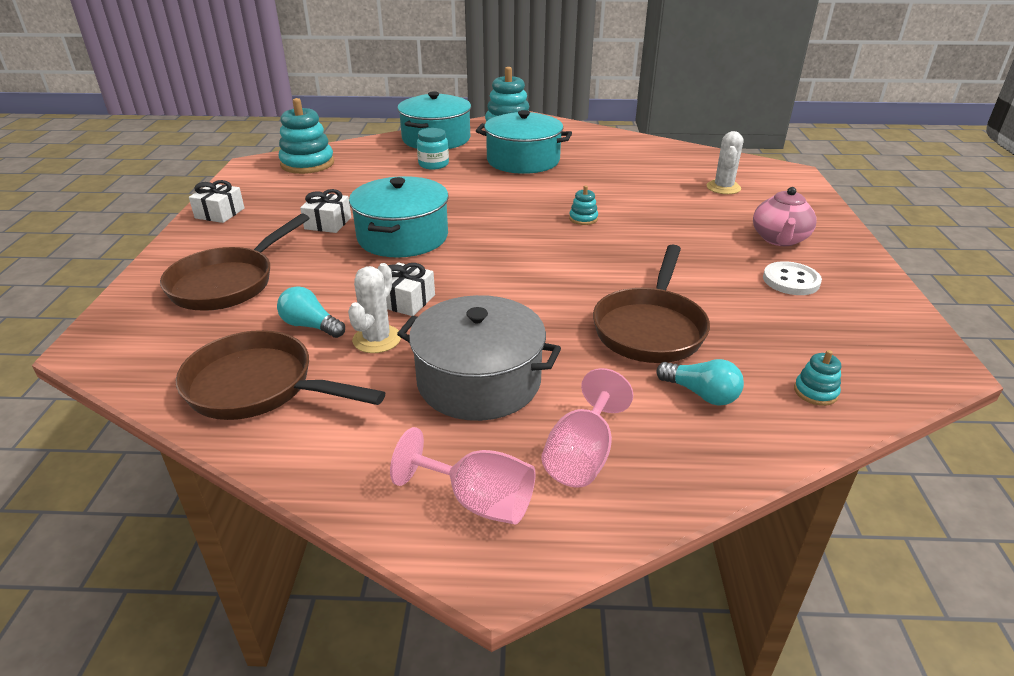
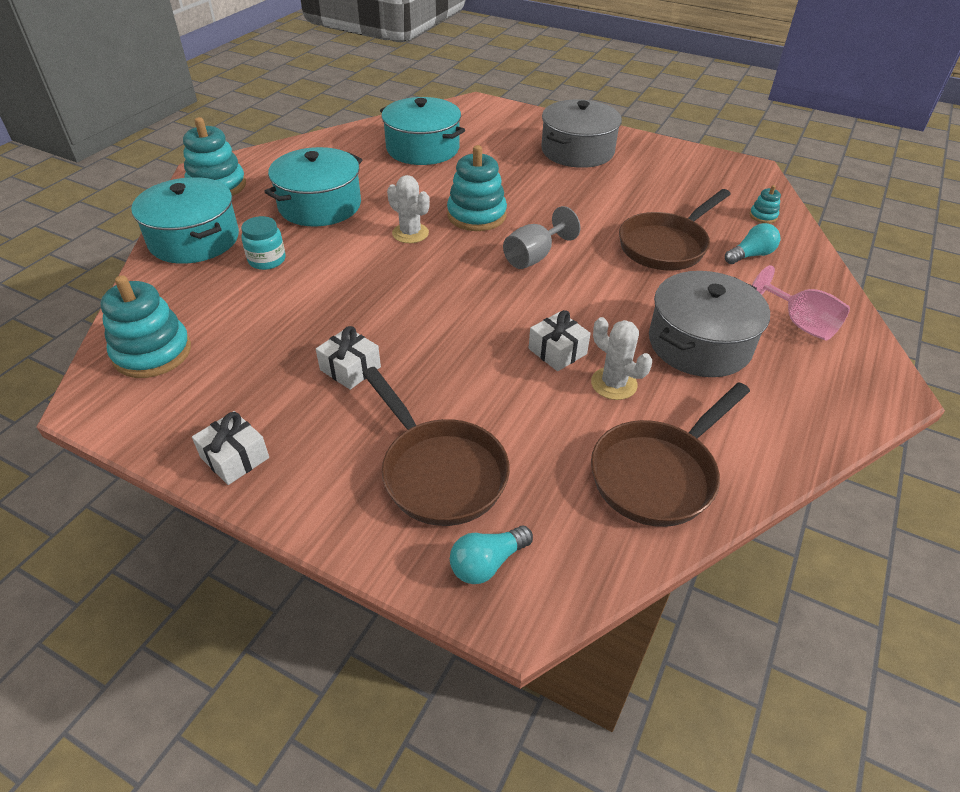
camera: 65 degrees left, 10 degrees up
turquoise light bulb [277,286,345,338] -> turquoise light bulb moved to [450,526,533,584]
turquoise pot [349,176,449,258] -> turquoise pot moved to [380,97,465,165]
pink goblet [390,427,536,525] -> none
turquoise stacking toy [569,186,598,225] -> turquoise stacking toy [447,145,507,231], size x2.15
brown pan [593,244,710,363] -> brown pan turned 90 degrees clockwise [619,189,731,271]
white cactus [707,131,743,194] -> white cactus moved to [387,175,430,243]
pink teapot [753,187,817,246] -> grey pot [541,99,622,168]
white button [763,261,822,295] -> none
none -> grey goblet [503,206,581,269]

